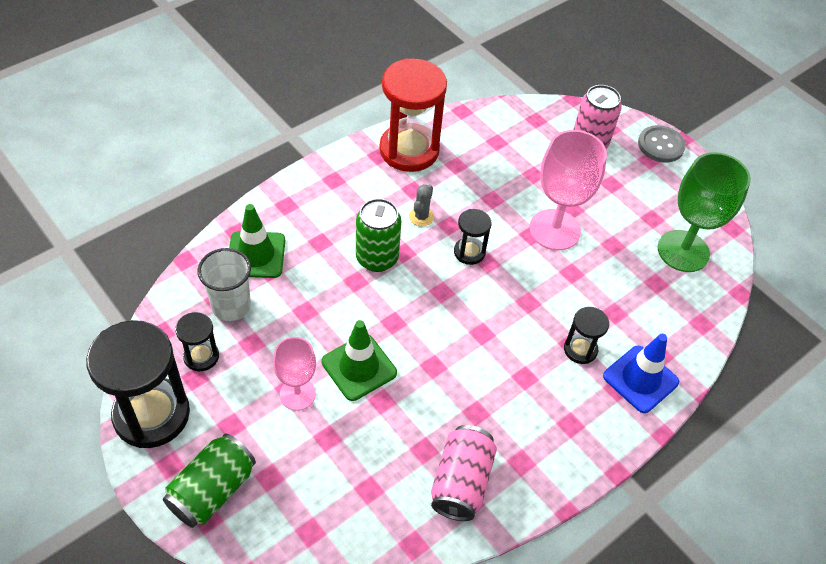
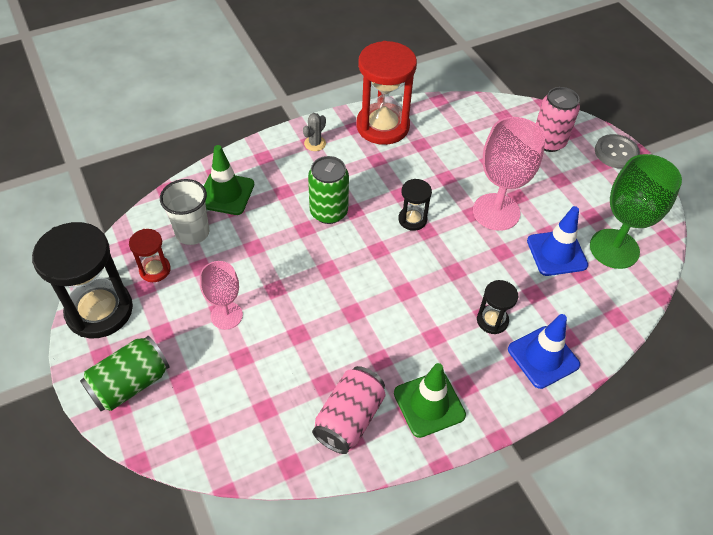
camera: 15 degrees right, 0 degrees up
black hourglass [175,312,219,371] -> red hourglass [129,229,171,282]
green traffic cone [322,320,397,401] -> green traffic cone moved to [394,363,466,438]
grey cactus [409,184,434,226] -> grey cactus moved to [303,113,326,151]
none -> blue traffic cone [527,206,588,276]

